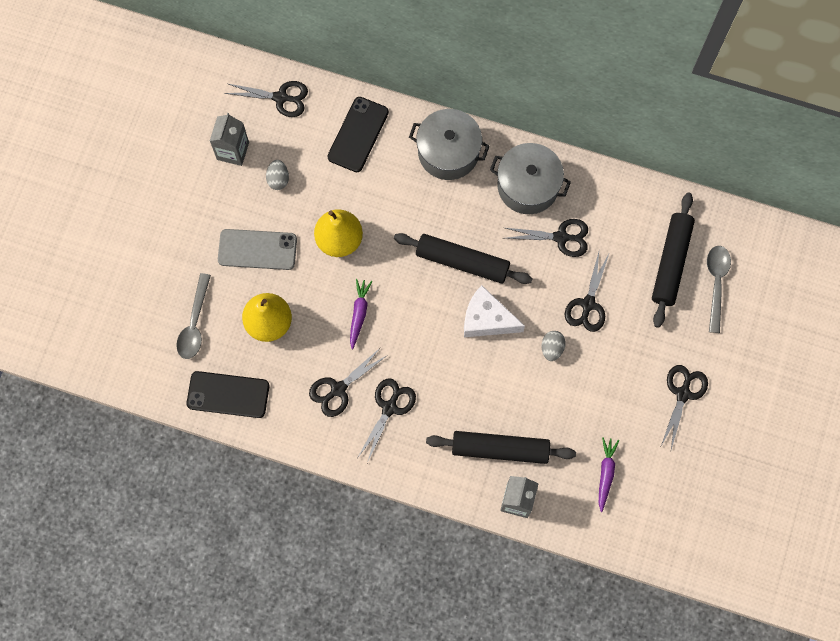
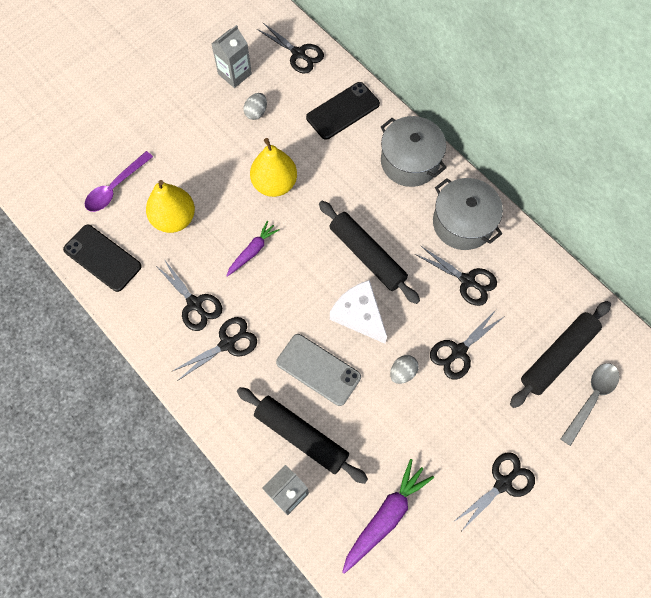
camera: 30 degrees right, 5 degrees down
grey spoon [176,273,211,359] -> purple spoon [85,151,153,212]
grey phone [218,229,297,270] -> grey phone moved to [276,334,361,406]
black scissors [309,347,386,417] -> black scissors turned 120 degrees counterclockwise [155,259,222,331]
purple carrot [599,437,619,512] -> purple carrot [342,459,434,574], size x1.59

